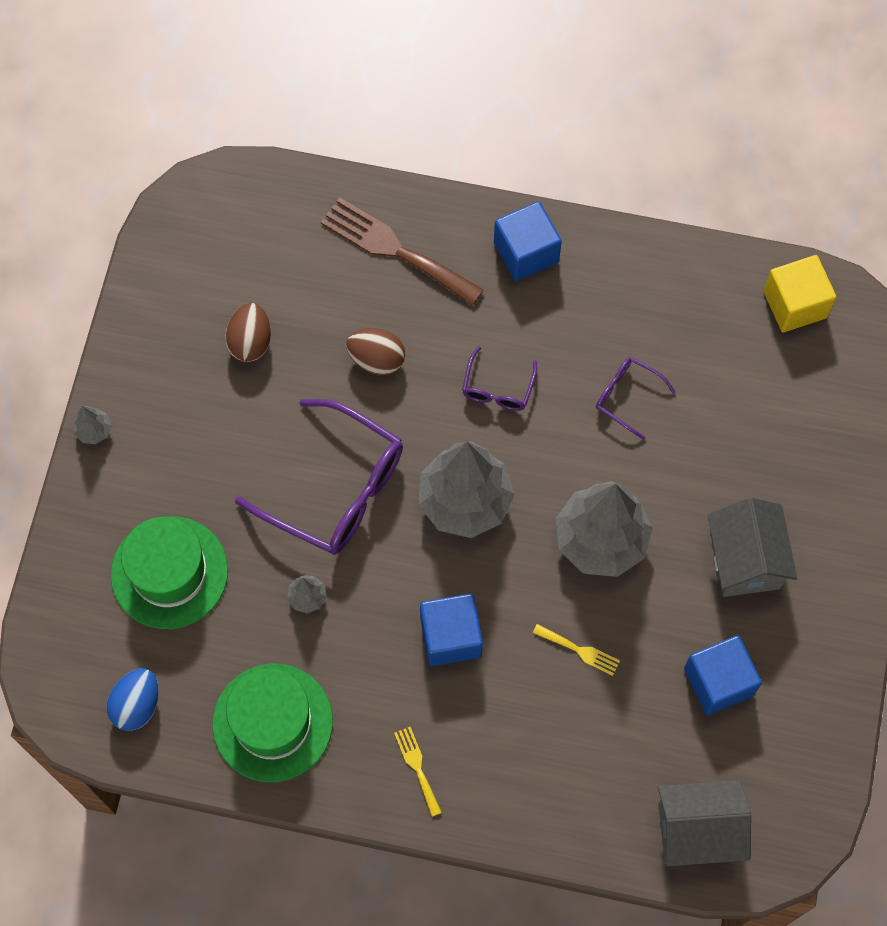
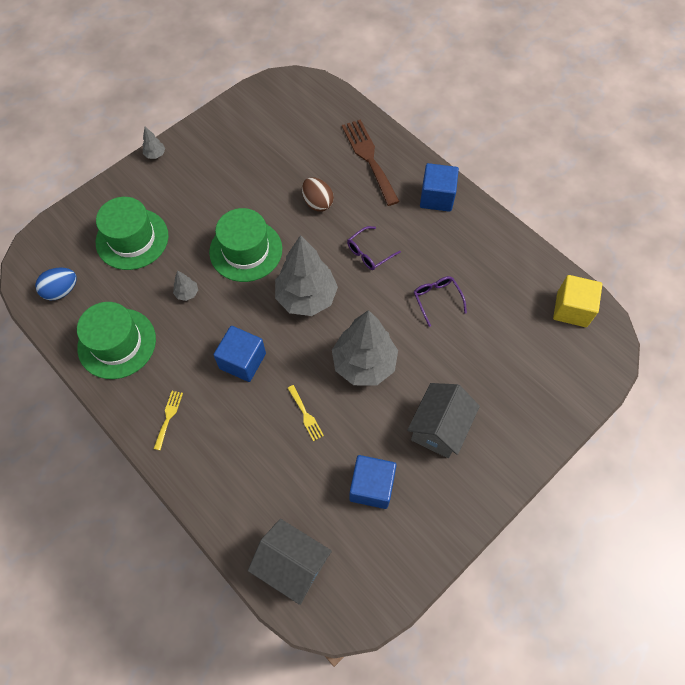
camera: 35 degrees right, 5 degrees down
brown egg [225,303,271,362] -> none
purple glasses [235,399,403,555] -> green hat [209,208,282,282]

